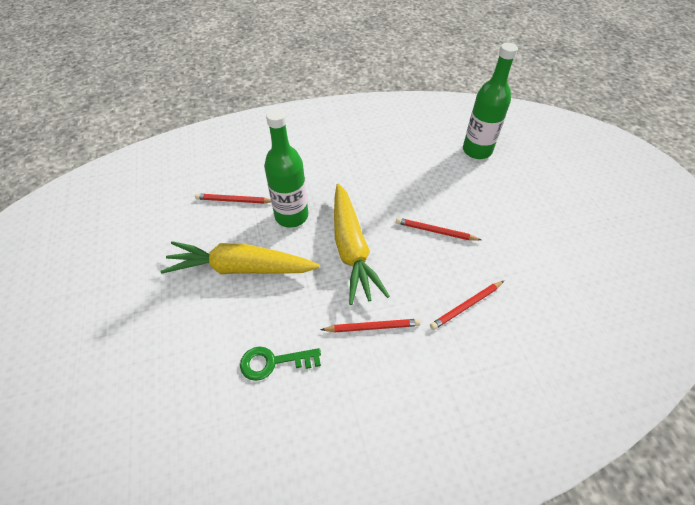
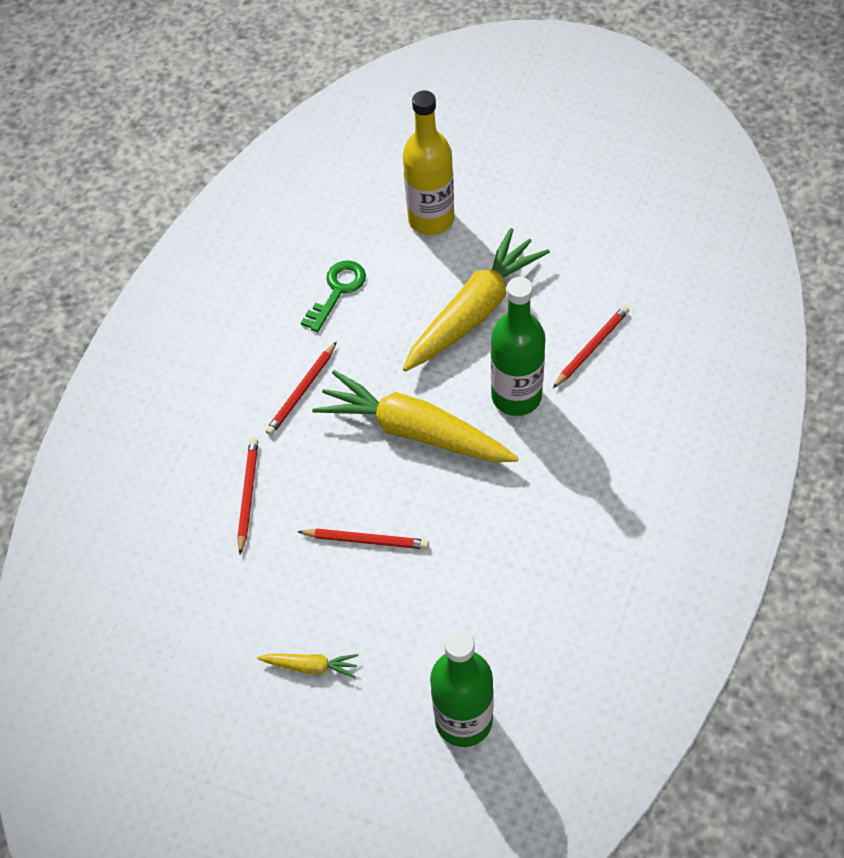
camera: 130 degrees right, 5 degrees up
red pencil [396,218,481,241] -> red pencil turned 45 degrees clockwise [297,529,429,549]
none -> yellow carrot [257,654,359,678]
none -> yellow bottle [403,90,454,235]

